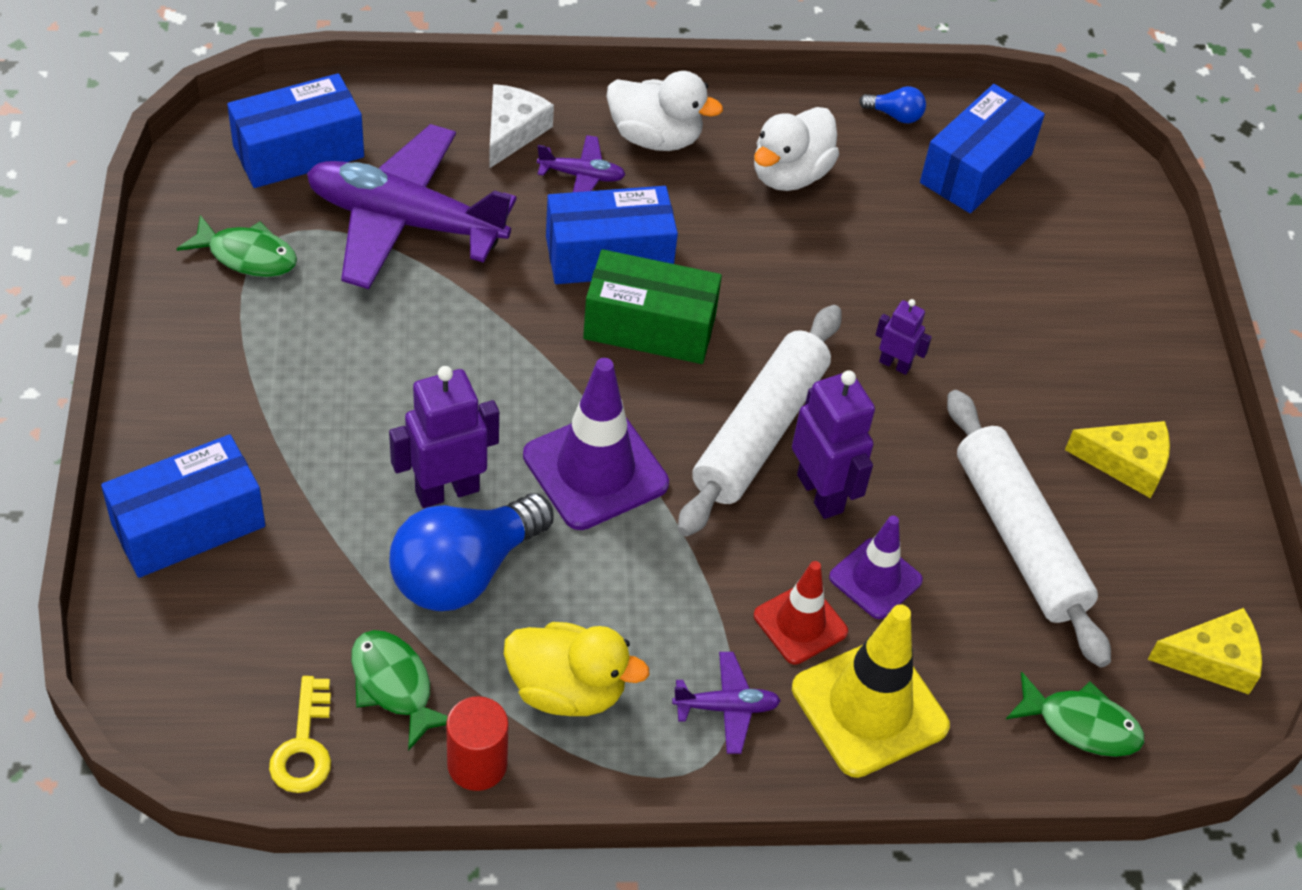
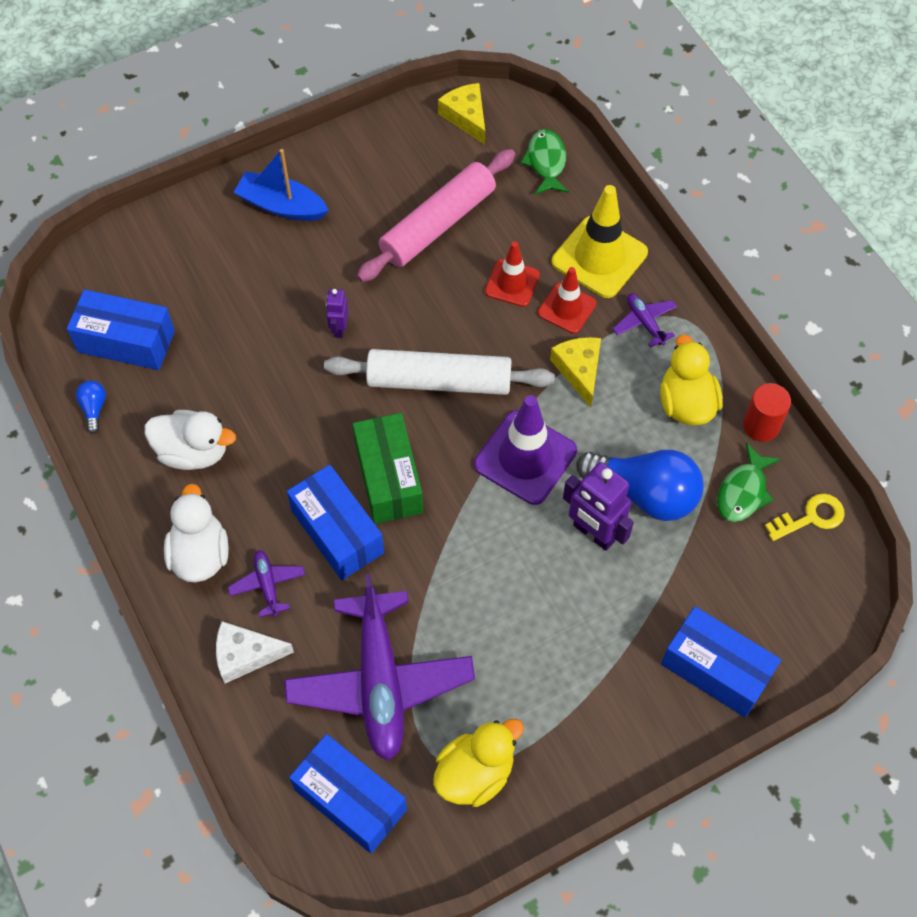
camera: 110 degrees left, 10 degrees up
green fish [177,215,297,277] -> yellow duck [433,719,524,807]
purple robot [792,370,875,519] -> none
purple traffic cone [829,515,923,619] -> red traffic cone [485,241,540,307]
white rolling pin [947,390,1111,667] -> pink rolling pin [357,149,515,282]
yellow cheese [1065,421,1170,498] -> yellow cheese moved to [550,337,601,408]
none -> blue boat [234,149,329,221]

